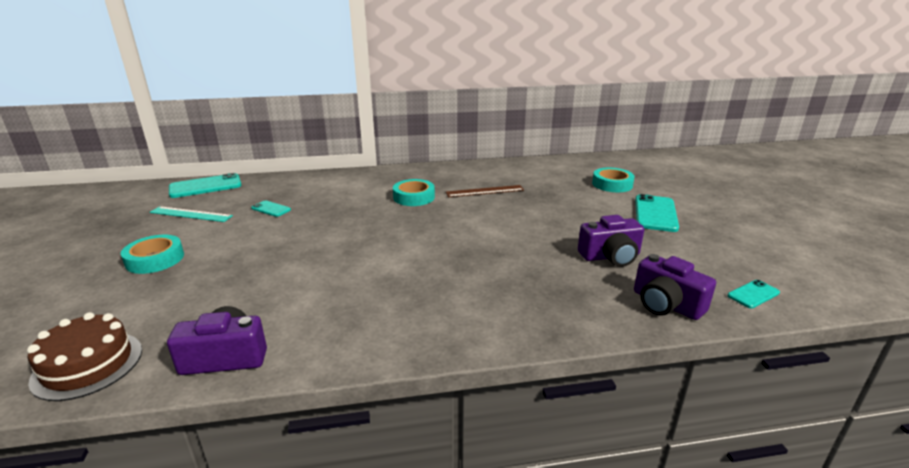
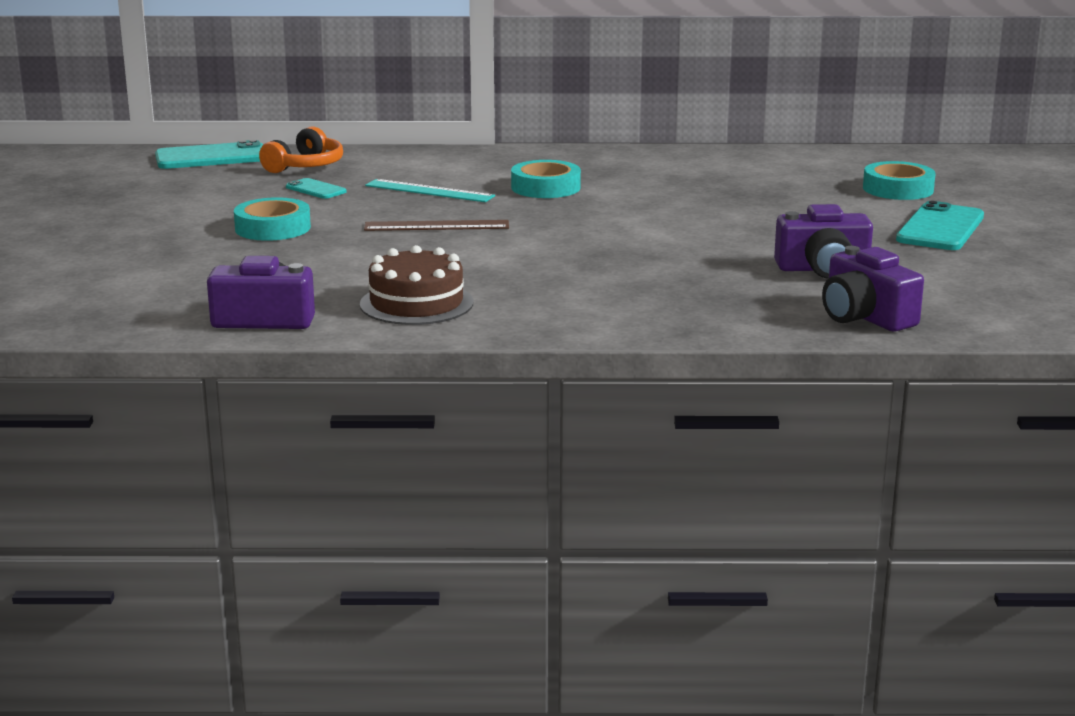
camera: 10 degrees right, 5 degrees down
brown cake [27,312,142,401] -> brown cake moved to [360,245,474,325]
turquoise tape [121,235,184,274] -> turquoise tape moved to [234,197,311,241]
turquoise ruler [150,206,233,222] -> turquoise ruler moved to [365,179,495,202]
brown ruler [446,185,524,197] -> brown ruler moved to [364,220,509,231]
turquoise phone [727,280,780,308] -> none
none -> orange headphones [259,126,343,173]

